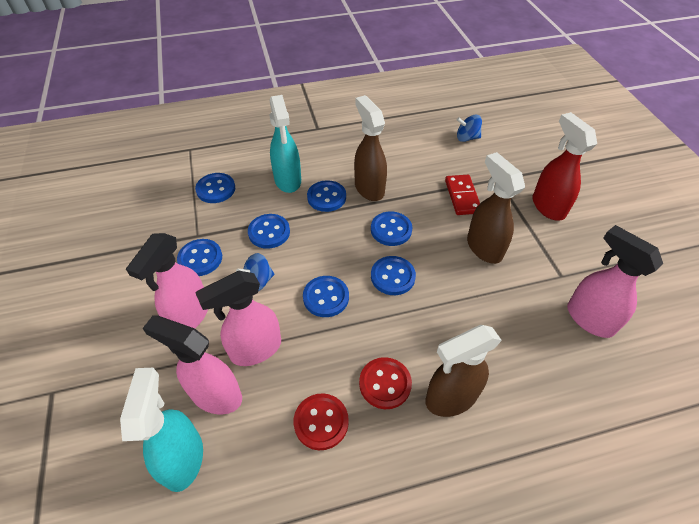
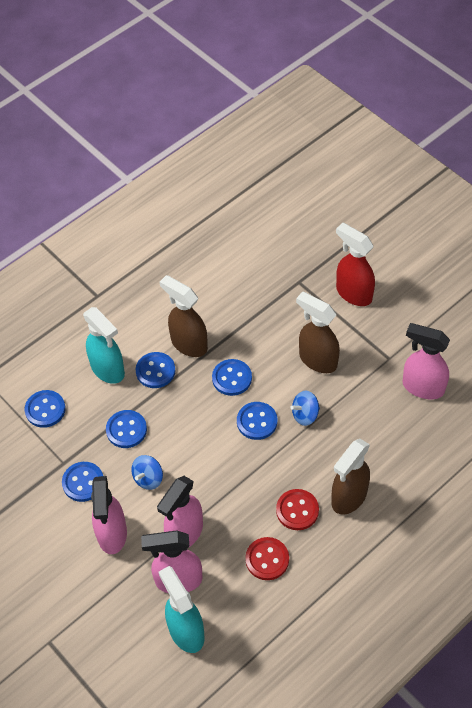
camera: 25 degrees left, 5 degrees up
blue button [303,276,349,317] -> none
red domino [445,175,480,215] -> none
blue spinning top [457,115,482,142] -> blue spinning top moved to [290,391,320,426]

